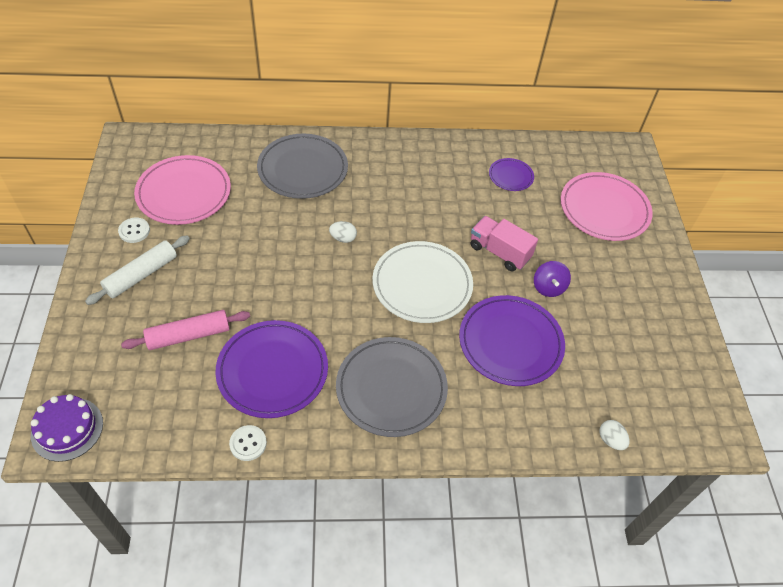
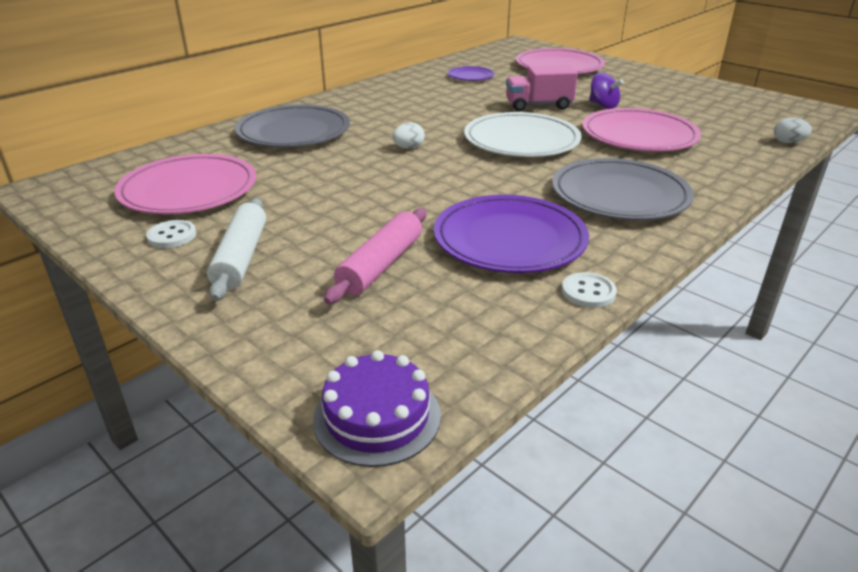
camera: 40 degrees left, 20 degrees down
purple plate [459,295,565,386] -> pink plate [582,108,701,152]

